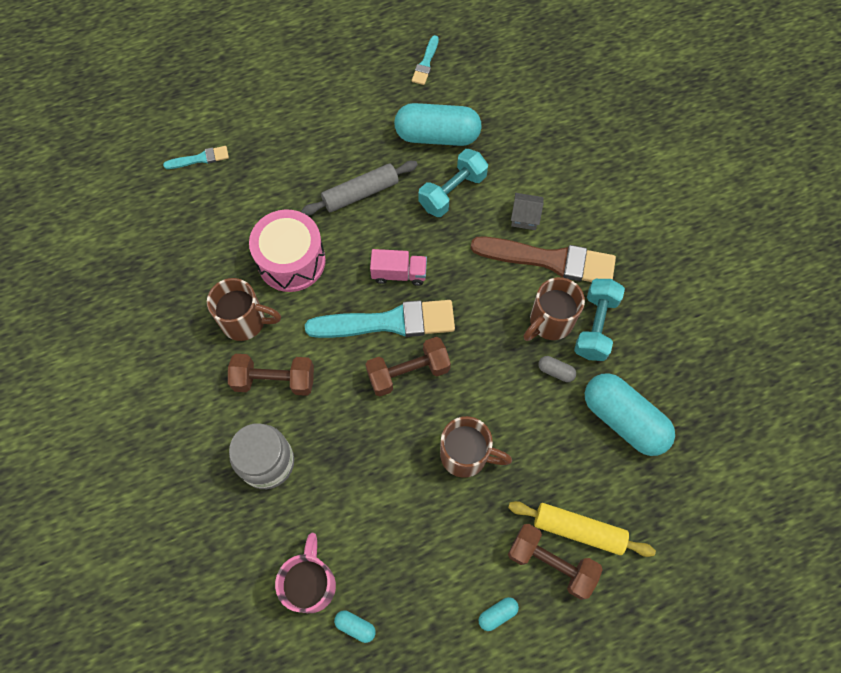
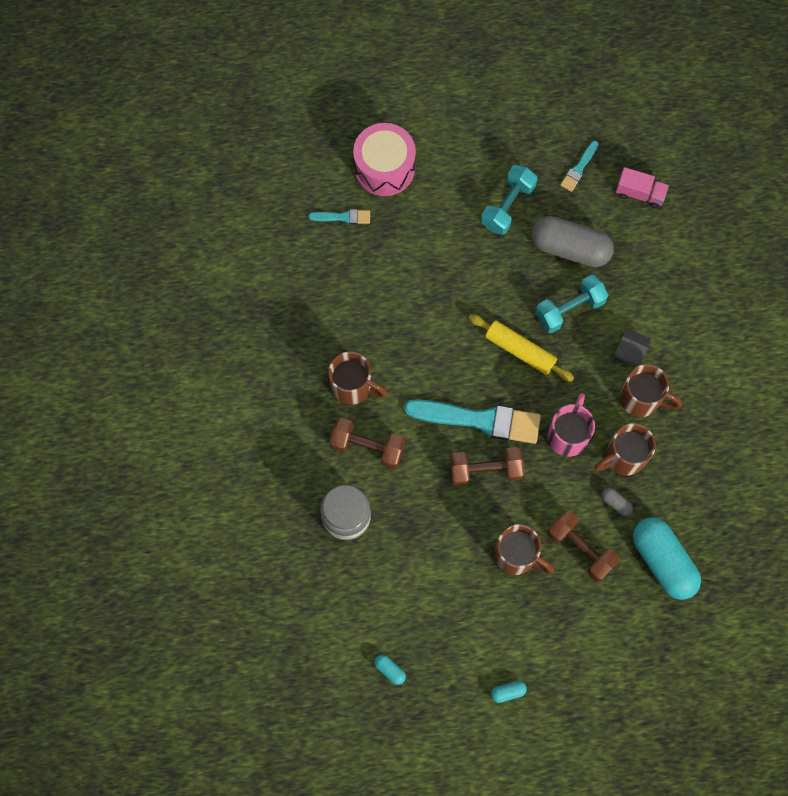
camera: 15 degrees right, 5 degrees up
pink drum [249,210,326,292] -> pink drum moved to [353,123,416,196]
pink mug [275,533,336,613] -> pink mug moved to [548,393,595,457]
grey rolling pin [301,161,418,216] -> none
pink truck [370,249,427,286] -> pink truck moved to [616,167,669,209]
turquoise capsule [394,103,482,146] -> grey capsule [531,216,614,267]
brown brush [471,237,616,282] -> brown mug [620,364,683,417]
yellow rolling pin [508,501,656,557] -> yellow rolling pin moved to [469,314,574,382]
brown dumbbell [508,524,603,600] -> brown dumbbell moved to [547,510,620,582]
turquoise dumbbell [574,279,625,361] -> turquoise dumbbell moved to [481,165,538,235]

